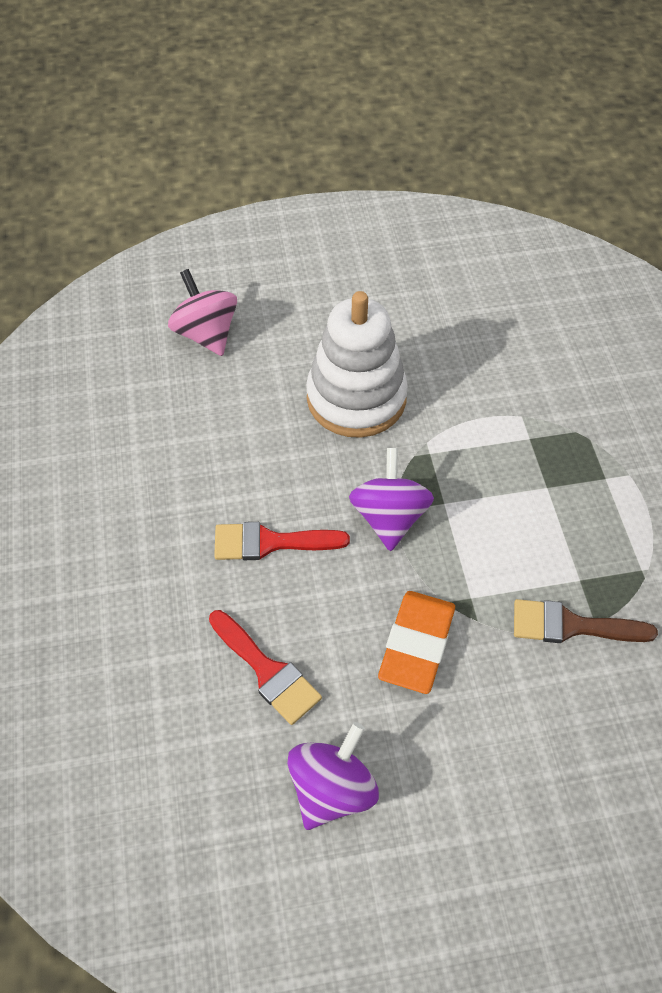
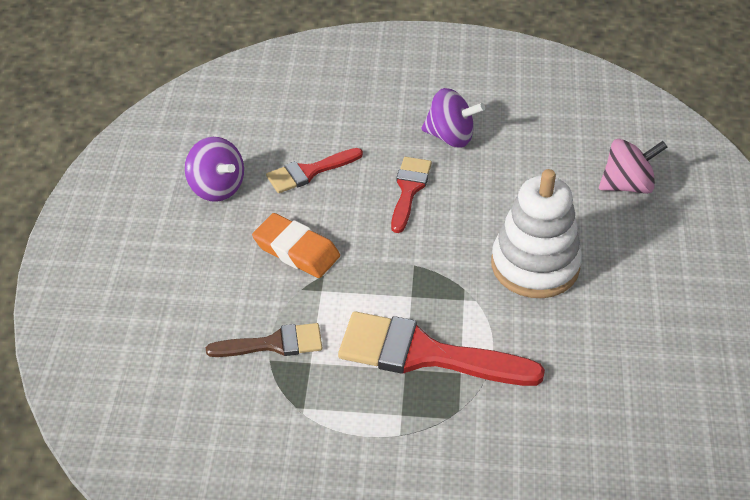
camera: 105 degrees right, 10 degrees down
purple spinning top [349,448,434,551] -> purple spinning top moved to [421,88,485,148]
brown brush [514,599,658,643] -> brown brush turned 60 degrees clockwise [206,323,322,357]
none -> red brush [338,311,545,386]

